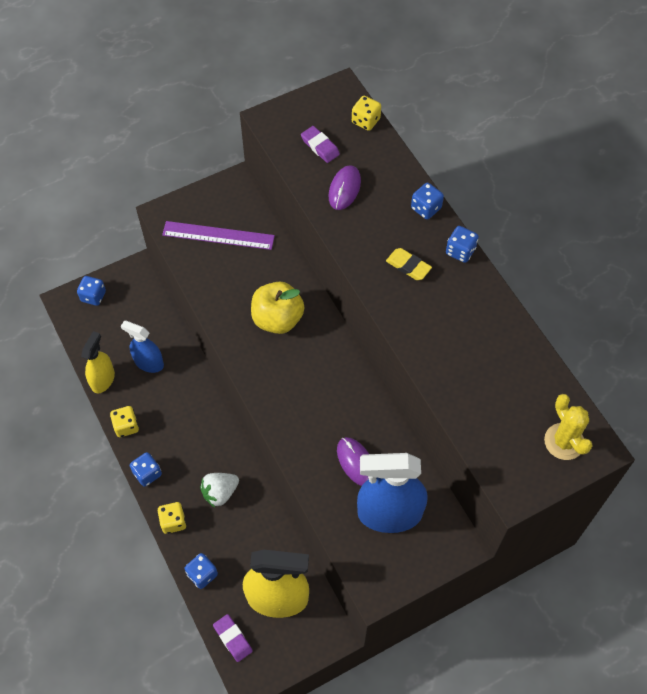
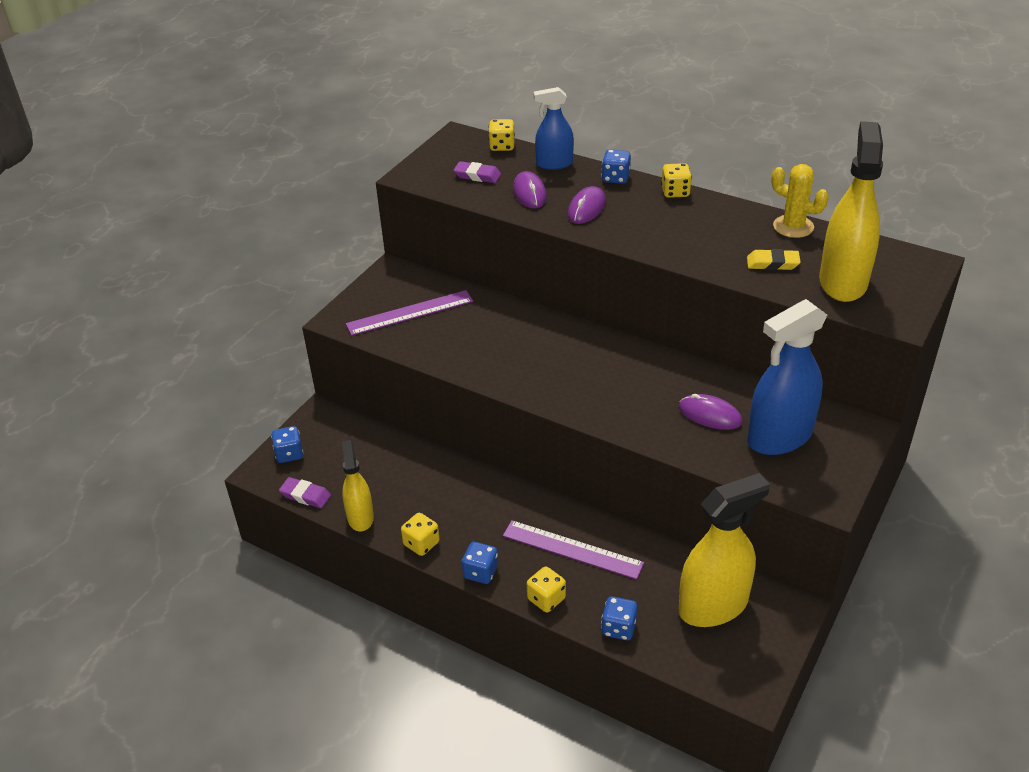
camera: 30 degrees left, 20 degrees down
blue spray bottle [121,320,164,373] -> blue spray bottle moved to [534,87,574,170]
white strawberry [200,473,239,508] -> purple ruler [503,520,644,580]
purple eraser [213,614,252,662] -> purple eraser moved to [279,477,331,508]
yellow apple [251,282,305,334] -> none
yellow eraser [386,248,432,280] -> yellow eraser moved to [747,249,801,270]
blue dice [446,226,479,263] -> yellow dice [661,163,692,198]
yellow cactus [544,394,593,460] -> yellow cactus moved to [771,164,829,238]
none -> purple mouse [568,186,606,224]
none -> yellow spray bottle [819,121,883,302]

